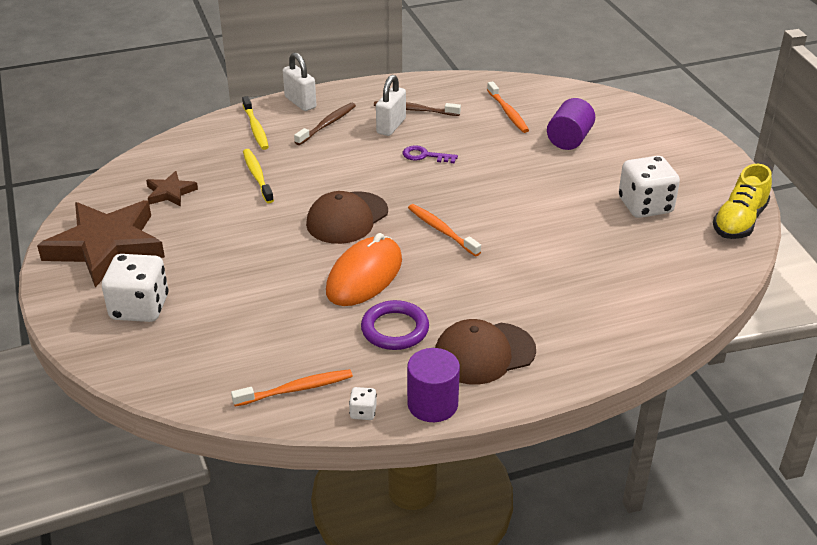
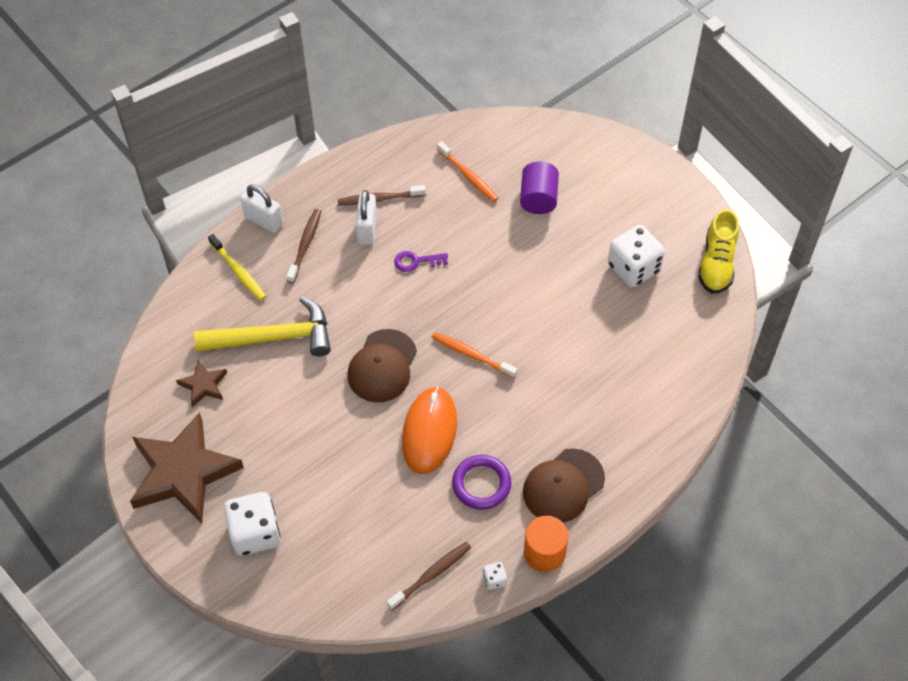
camera: 20 degrees left, 20 degrees up
orange toothbrush [231,369,353,407] -> brown toothbrush [387,542,471,610]
yellow toothbrush [243,149,274,203] -> yellow hammer [194,297,331,356]
purple cylinder [407,348,460,422] -> orange cylinder [524,516,569,572]

